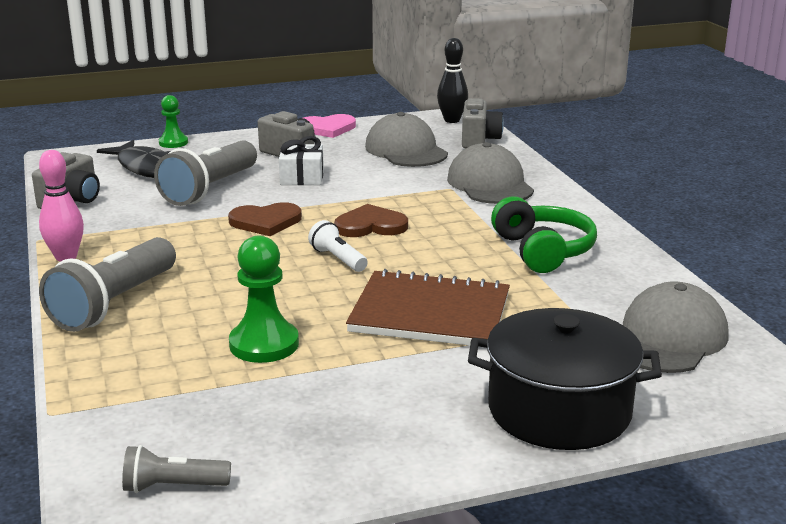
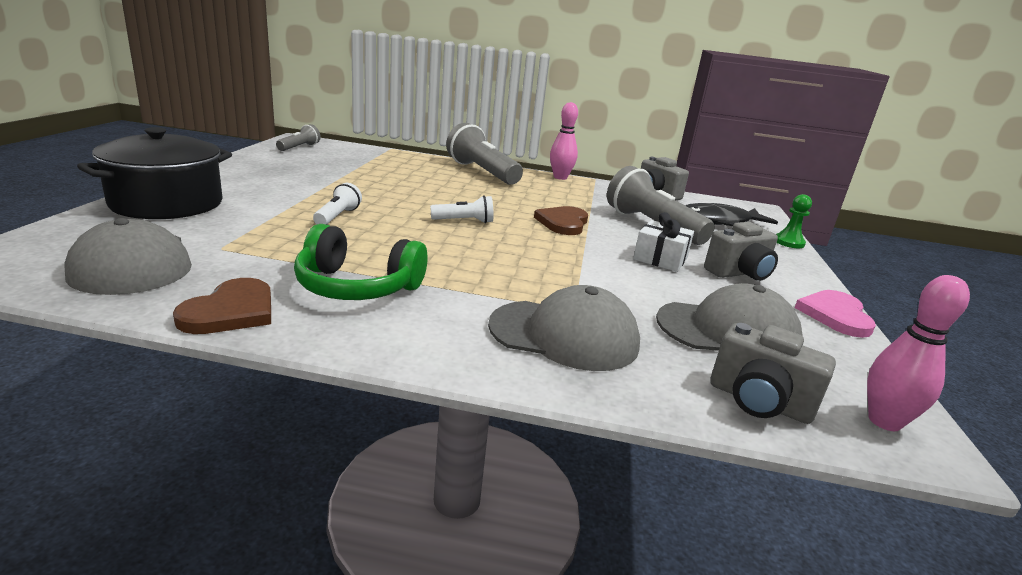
camera: 115 degrees right, 0 degrees up
green pawn [229,236,299,363] -> none
brown heart [334,204,408,237] -> brown heart moved to [173,278,271,334]
brown notebook [346,269,510,347] -> white flashlight [313,183,362,225]
black bowling pin [437,38,468,123] -> pink bowling pin [867,275,970,431]

